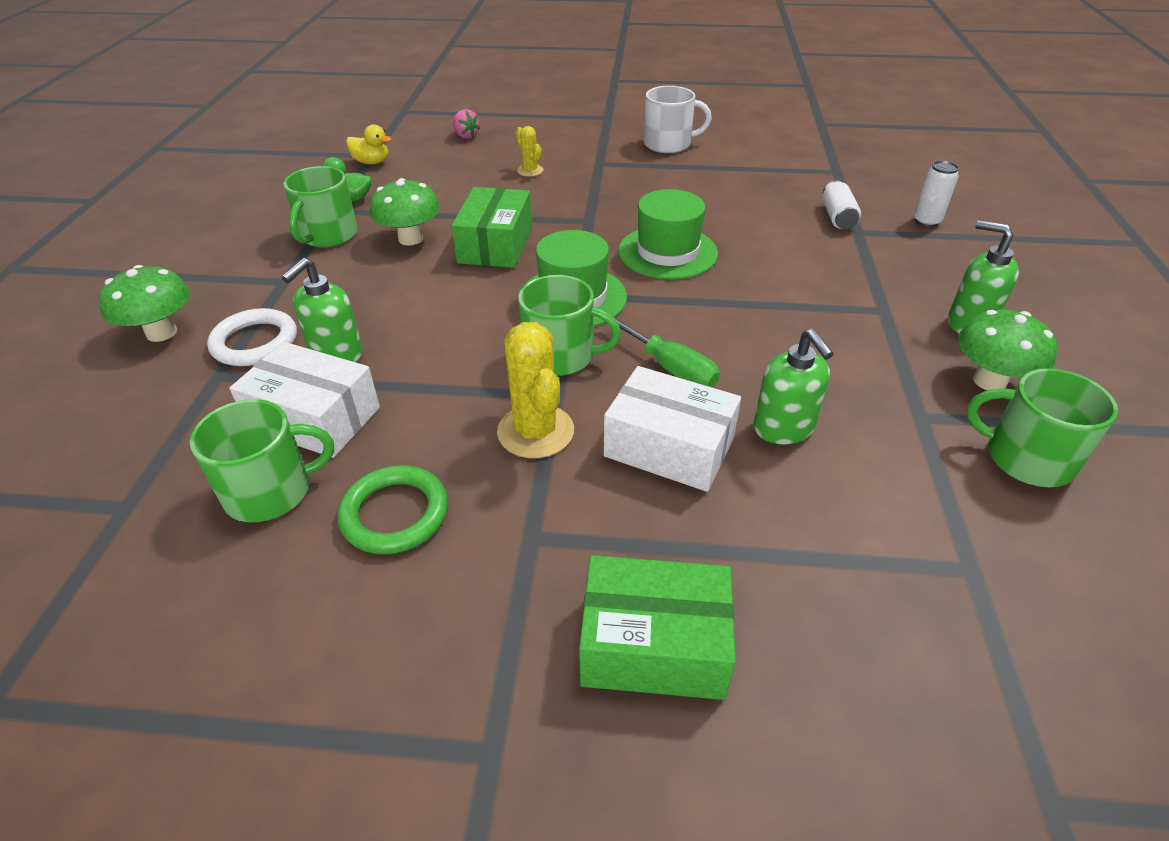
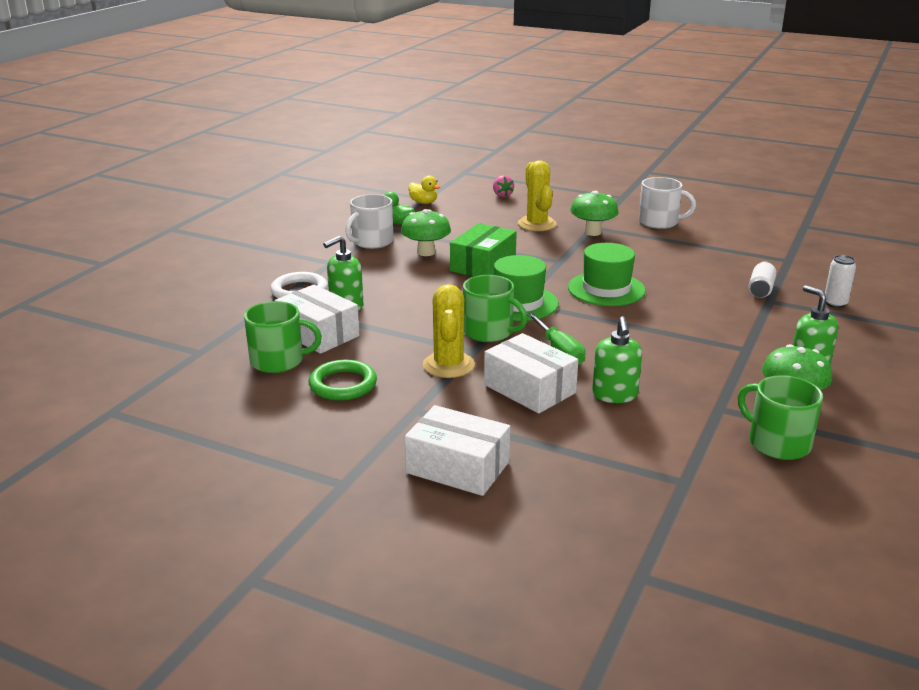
camera: 20 degrees right, 15 degrees down
green mushroom [99,265,190,342] -> green mushroom moved to [570,191,619,236]
green mug [283,166,358,248] -> white mug [345,194,393,249]
yellow cactus [516,126,543,177] -> yellow cactus [518,160,557,231], size x1.86
green box [579,555,736,700] -> white box [405,405,510,496]

